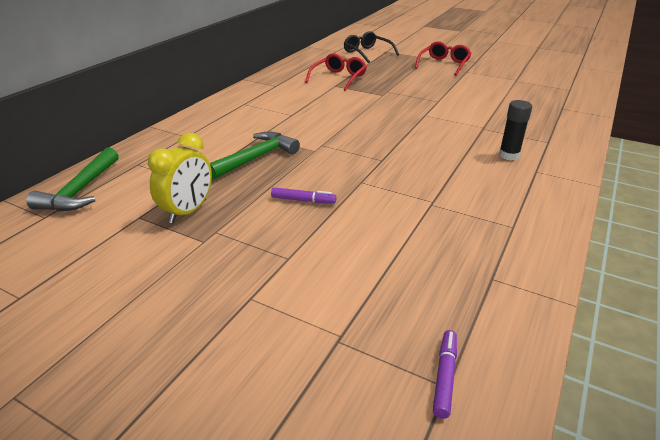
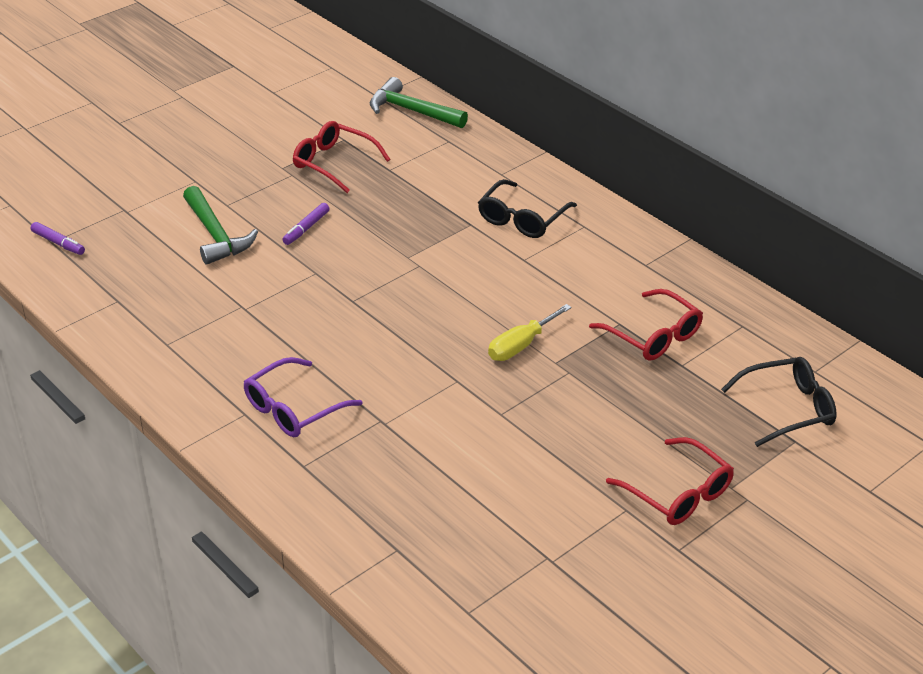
camera: 110 degrees right, 5 degrees up
yellow clock [148,133,212,223] -> red glasses [293,121,390,193]
green hammer [210,132,300,179] -> green hammer moved to [183,186,258,265]
black glue stick [499,100,532,160] -> purple glasses [244,357,362,437]
none -> black glasses [478,179,577,238]
none -> yellow screwdriver [488,304,572,361]

